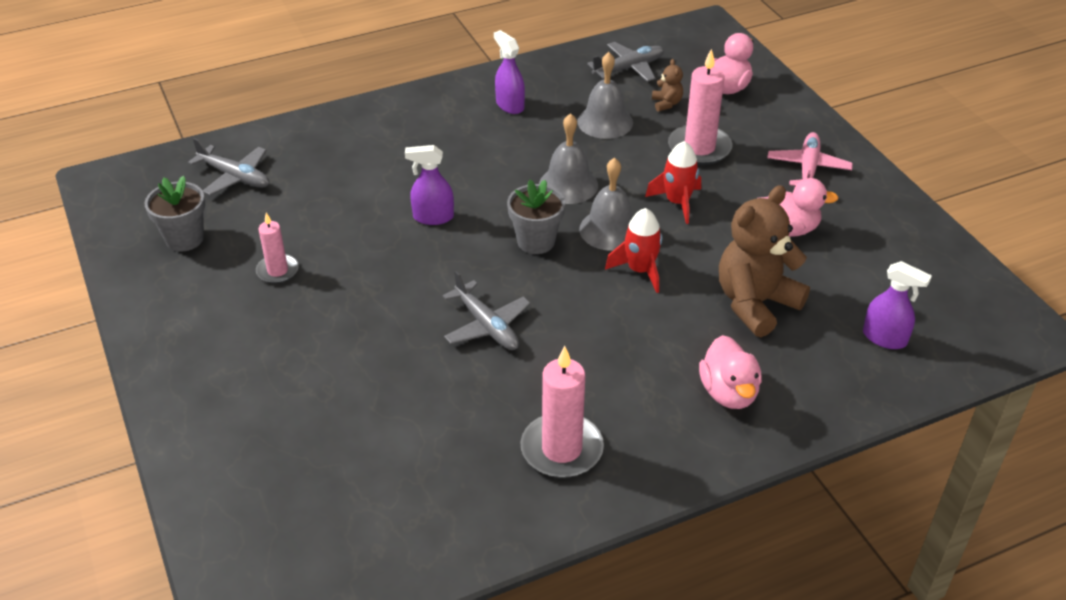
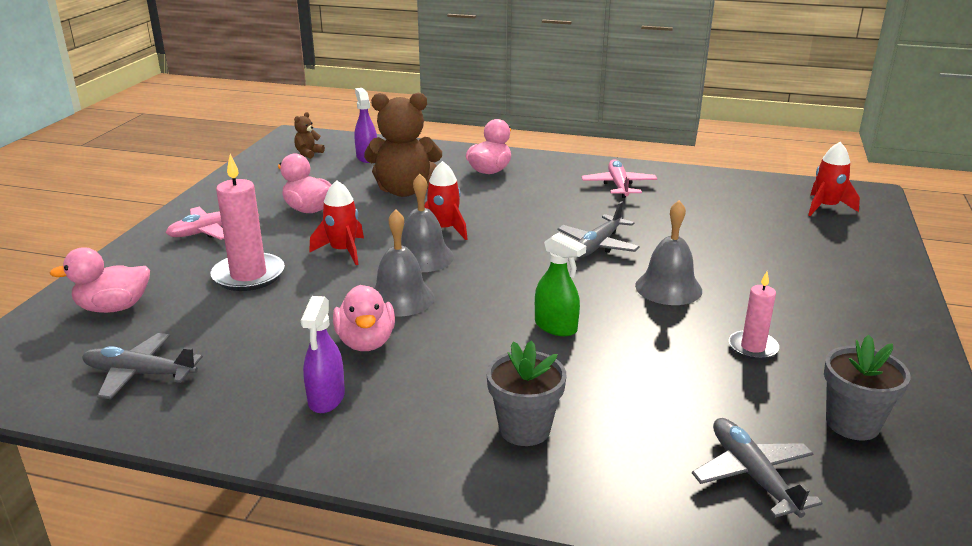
camera: 140 degrees left, 15 degrees down
purple spray bottle [405,145,454,225] -> green spray bottle [535,233,586,336]
grey plane [442,271,530,350] -> grey plane turned 150 degrees counterclockwise [558,201,640,258]
grey flower pot [507,180,565,254] -> grey flower pot moved to [486,340,566,446]
pink candle [521,346,604,478] -> pink plane [582,159,657,198]
grey bell [577,52,633,139] -> grey bell moved to [635,200,702,305]
brown teddy bear [652,59,683,111] -> brown teddy bear moved to [294,112,325,159]
none -> pink duck [333,285,395,351]
none -> red rocket [808,142,860,216]

